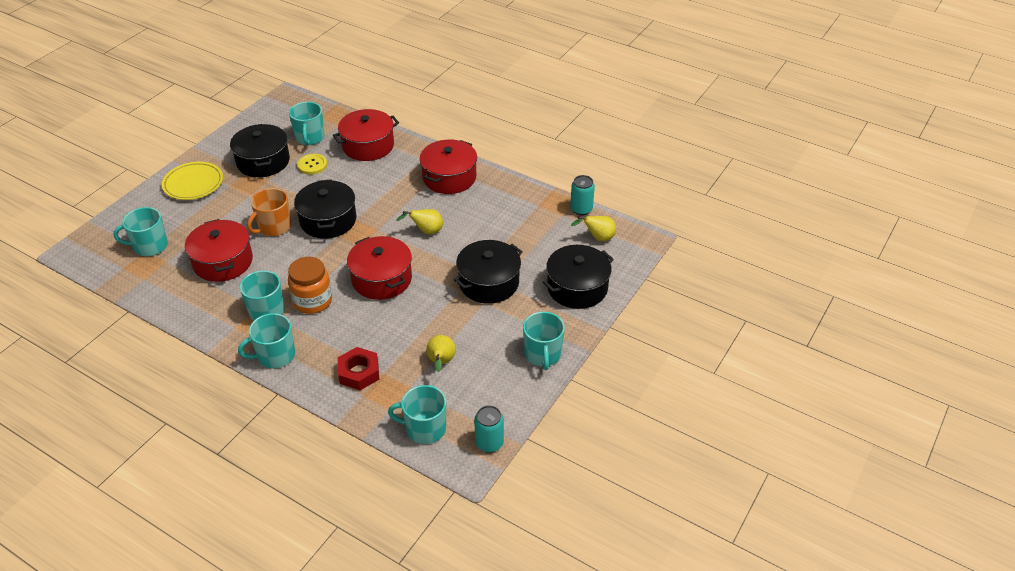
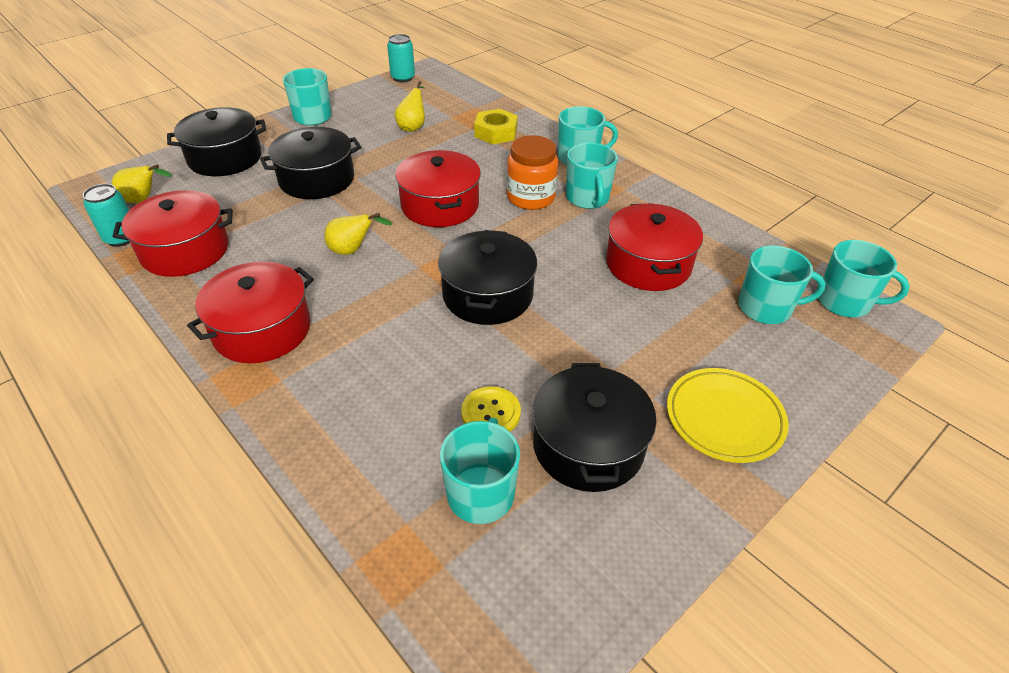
camera: 165 degrees left, 0 degrees up
orange mug [247,188,292,236] -> none
red pot [333,109,399,161] -> red pot moved to [112,190,233,277]
red nut [338,347,379,390] -> yellow nut [474,108,518,144]
turquoise mug [388,385,446,444] -> turquoise mug moved to [818,240,910,318]

